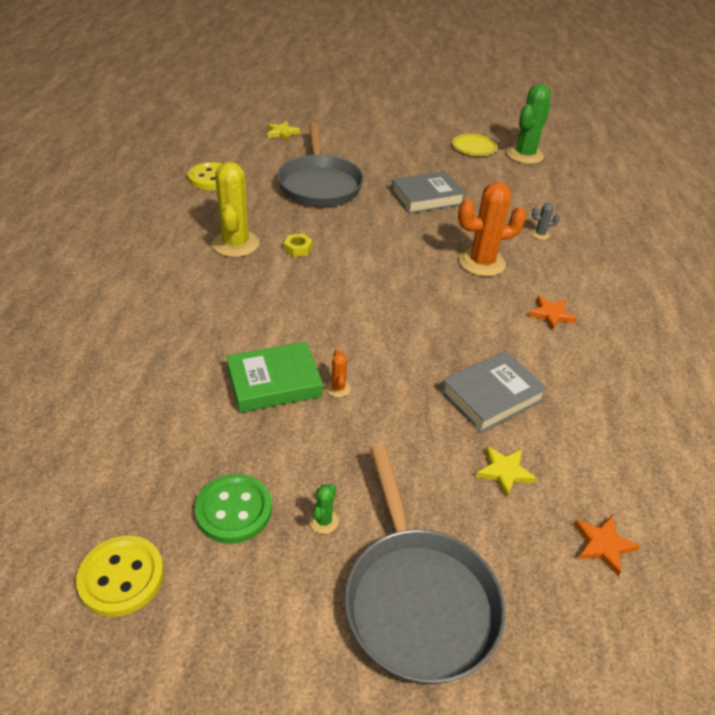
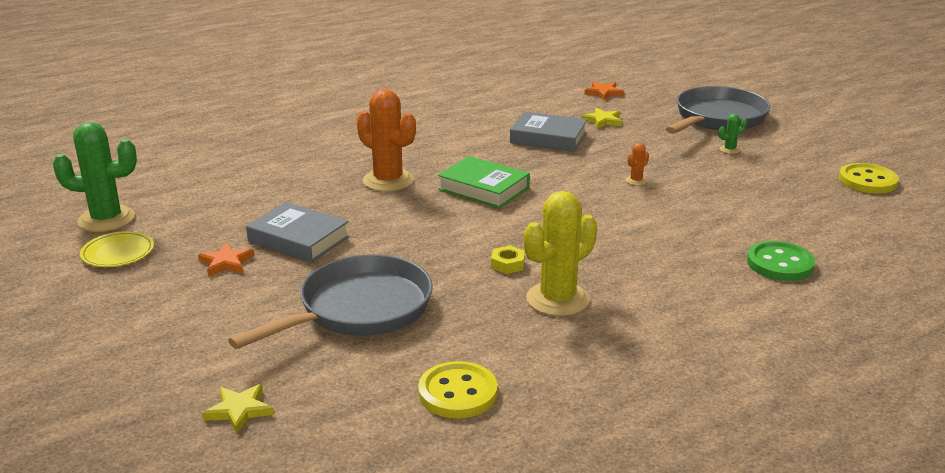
camera: 125 degrees left, 15 degrees down
green button [195,474,272,544] -> green button moved to [747,241,815,281]
green book [226,342,323,413] -> green book moved to [438,156,530,208]
orange star [528,296,577,331] -> orange star moved to [198,243,254,276]
grey cactus [531,203,560,240] -> none

